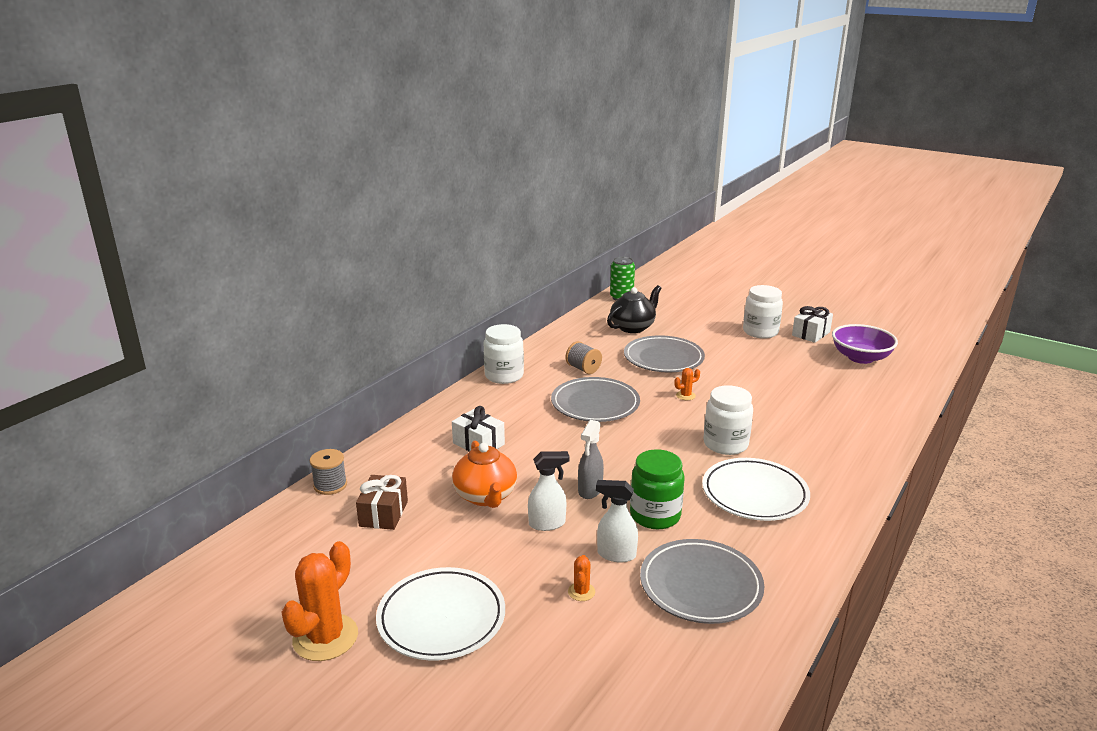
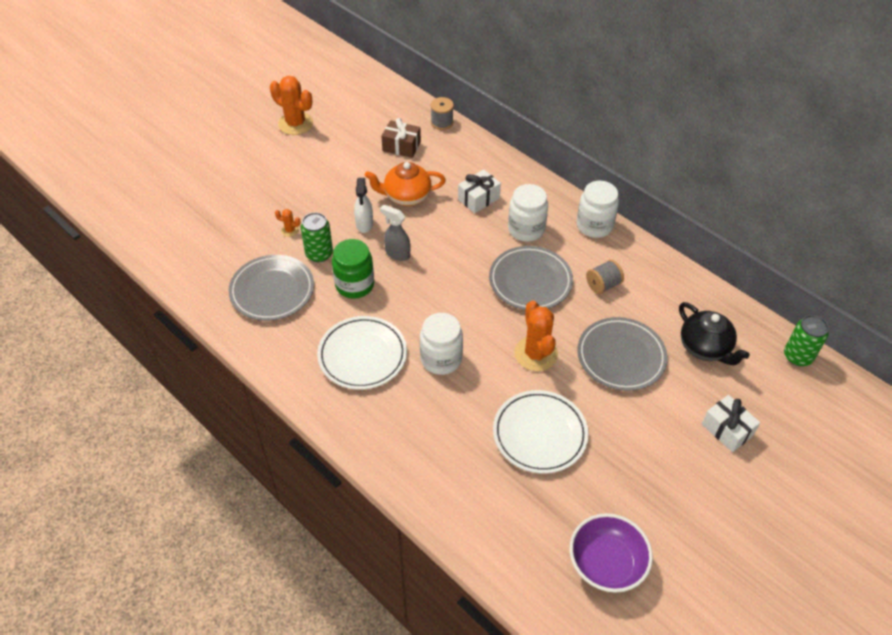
camera: 100 degrees right, 25 degrees up
white plate [376,567,505,661] -> white plate moved to [493,390,588,474]
white spray bottle [596,480,638,562] -> green can [301,212,333,262]
orange cactus [674,368,700,400] -> orange cactus [514,300,558,371], size x2.19
white jar [743,285,783,339] -> white jar moved to [508,184,548,242]
white gift [792,306,833,343] -> white gift moved to [702,395,760,452]

